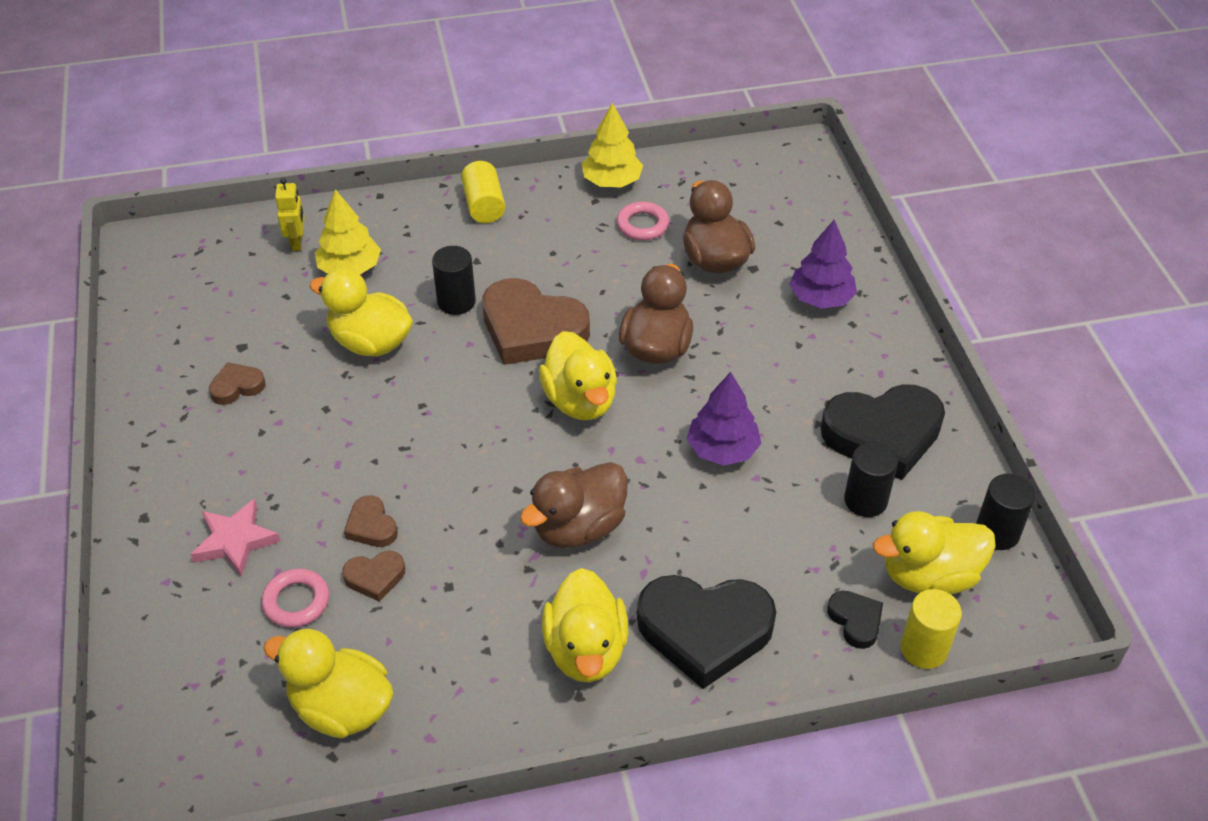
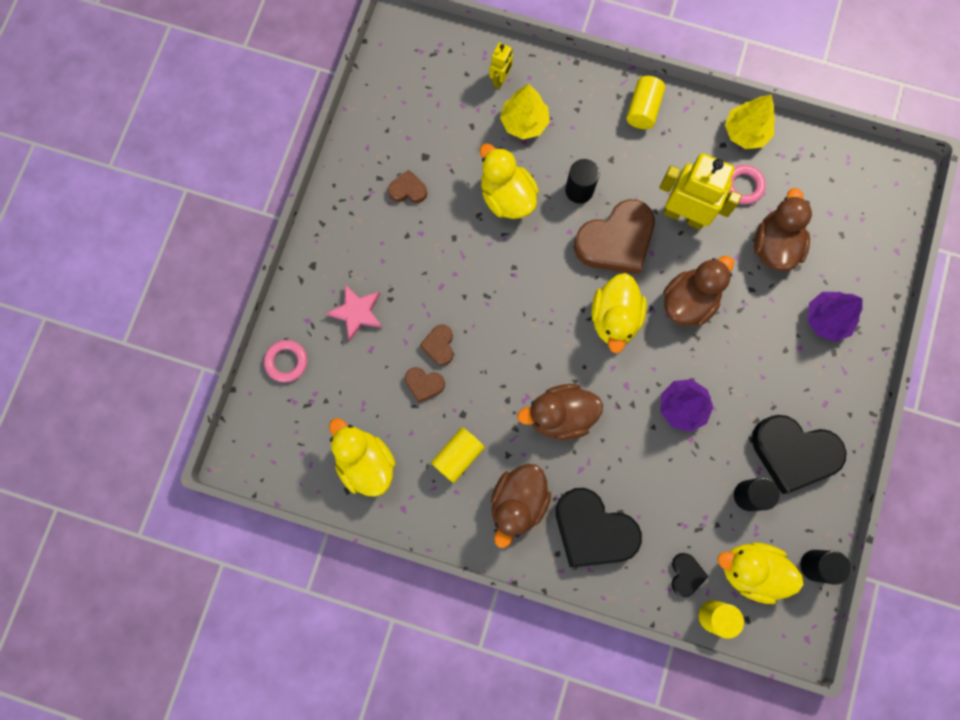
camera: 30 degrees right, 30 degrees up
pink ring [261,569,329,628] -> pink ring moved to [264,340,307,382]
brown heart [482,278,590,365] -> brown heart turned 90 degrees counterclockwise [574,199,655,275]
yellow duck [542,568,628,682] -> brown duck [491,464,551,548]
none -> yellow cylinder [431,428,484,483]
none -> yellow robot [659,153,742,230]

